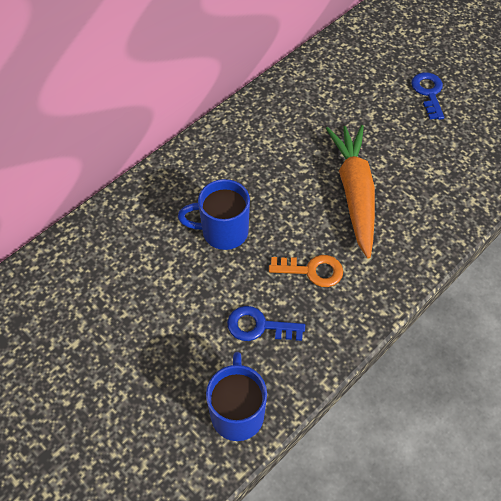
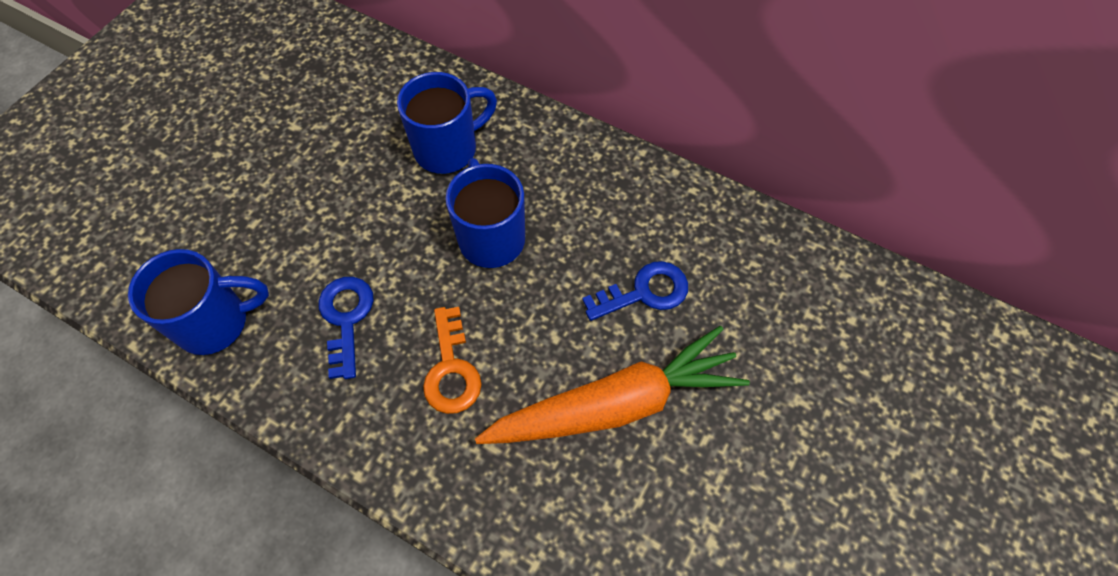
camera: 75 degrees right, 5 degrees up
blue key [411,72,444,120] -> blue key moved to [582,261,688,321]
none -> blue mug [397,72,497,174]

